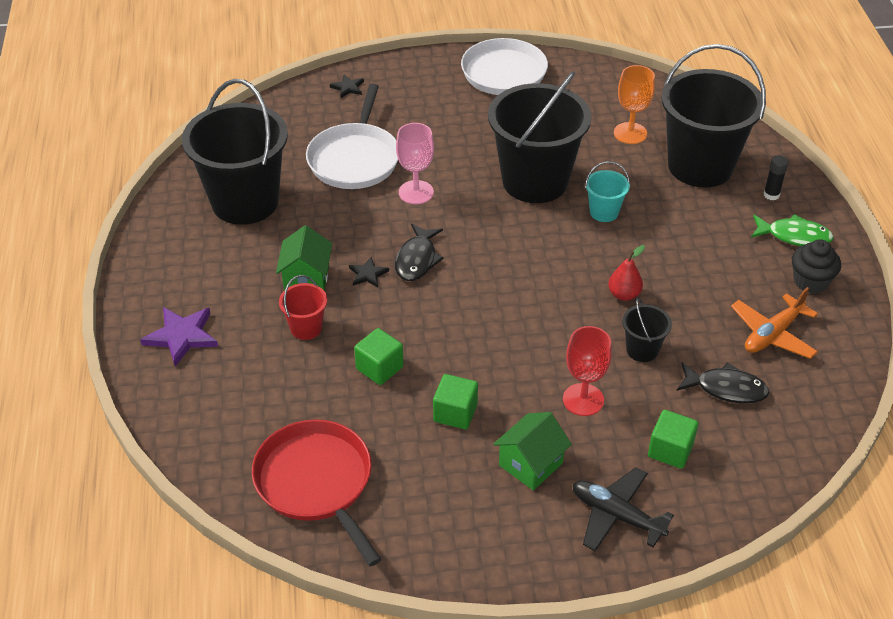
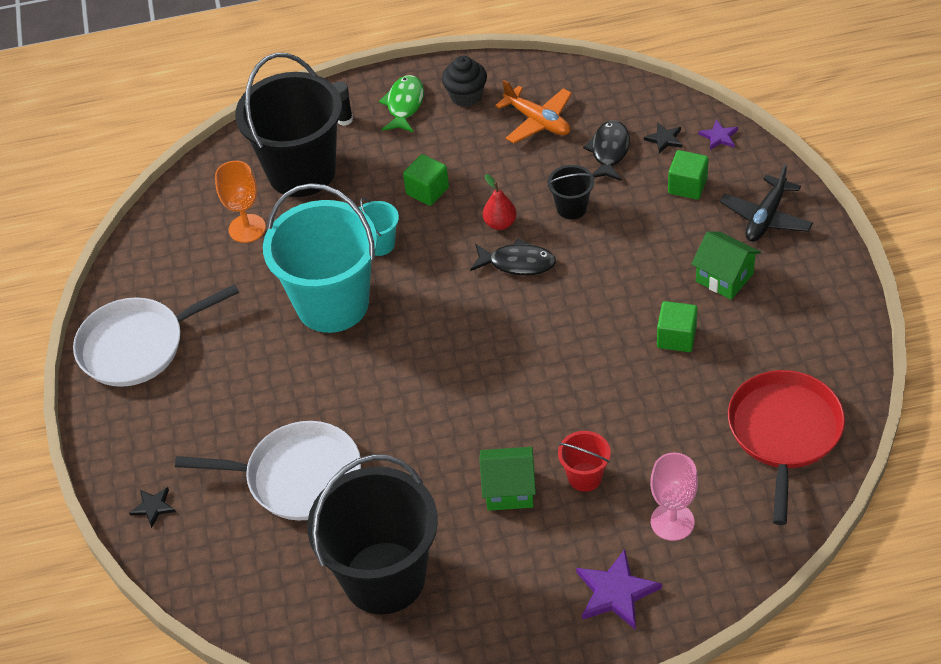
camera: 90 degrees left, 5 degrees up
red pan [252,419,381,566] -> red pan turned 135 degrees clockwise [728,370,845,525]
black star [349,257,389,288] -> black star moved to [644,123,682,154]
green cube [354,328,404,385] -> green cube moved to [403,154,449,206]
black fish [395,224,444,281] -> black fish moved to [470,238,556,275]
pink goblet [396,123,434,204] -> pink goblet moved to [650,453,698,541]
black bucket [488,71,591,203] -> turquoise bucket [263,183,377,333]
red goblet [563,326,612,416] -> none
none -> purple star [698,120,738,150]

